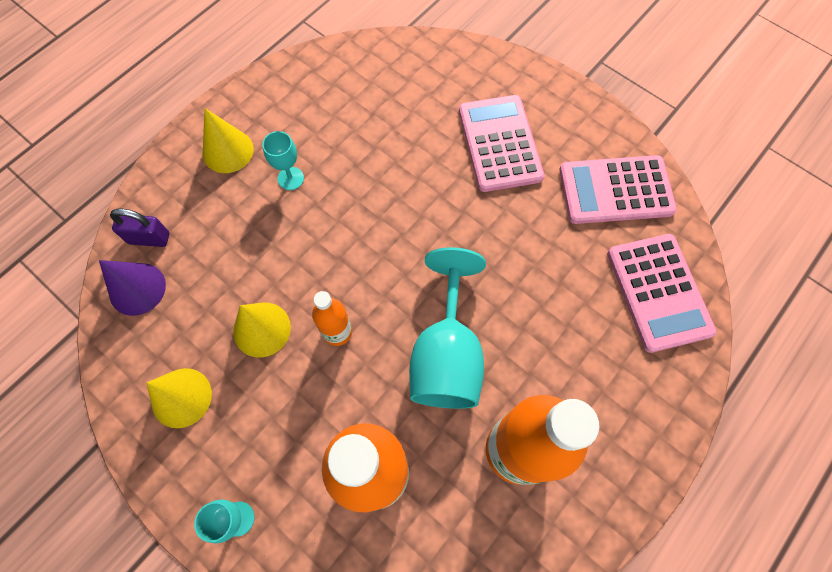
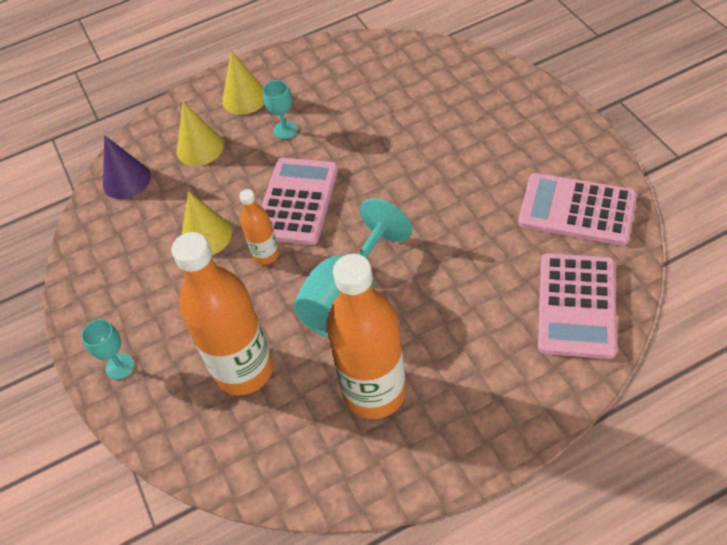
camera: 30 degrees right, 15 degrees down
purple padlock [110,209,169,247] -> none
yellow cone [147,368,212,428] -> yellow cone moved to [177,102,224,166]
pink calculator [459,95,544,192] -> pink calculator moved to [261,158,339,245]

